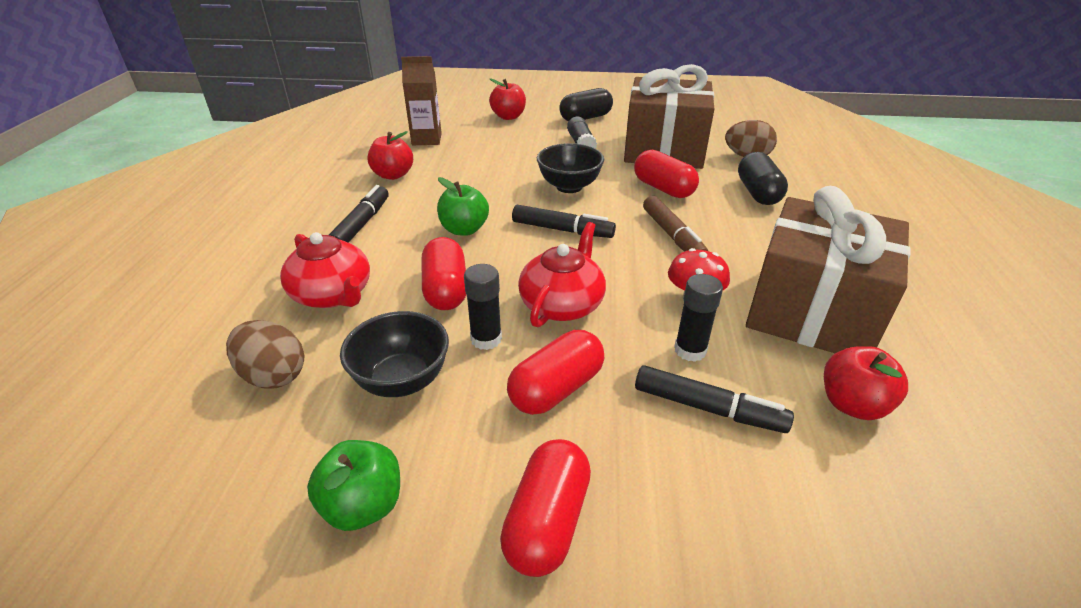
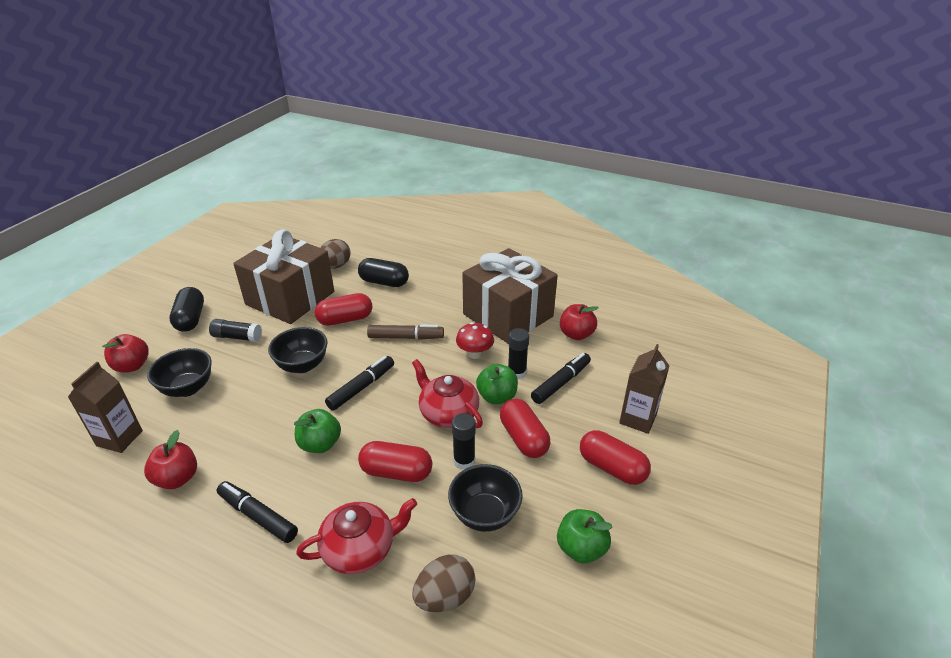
camera: 70 degrees left, 0 degrees up
none -> black bowl [147,348,212,397]
none -> green apple [476,364,518,404]
none -> brown carton [619,344,669,434]

